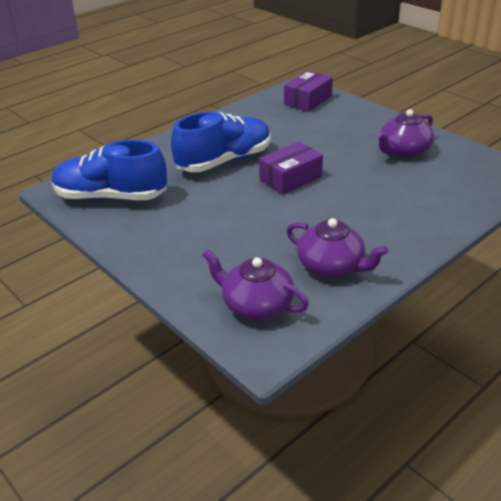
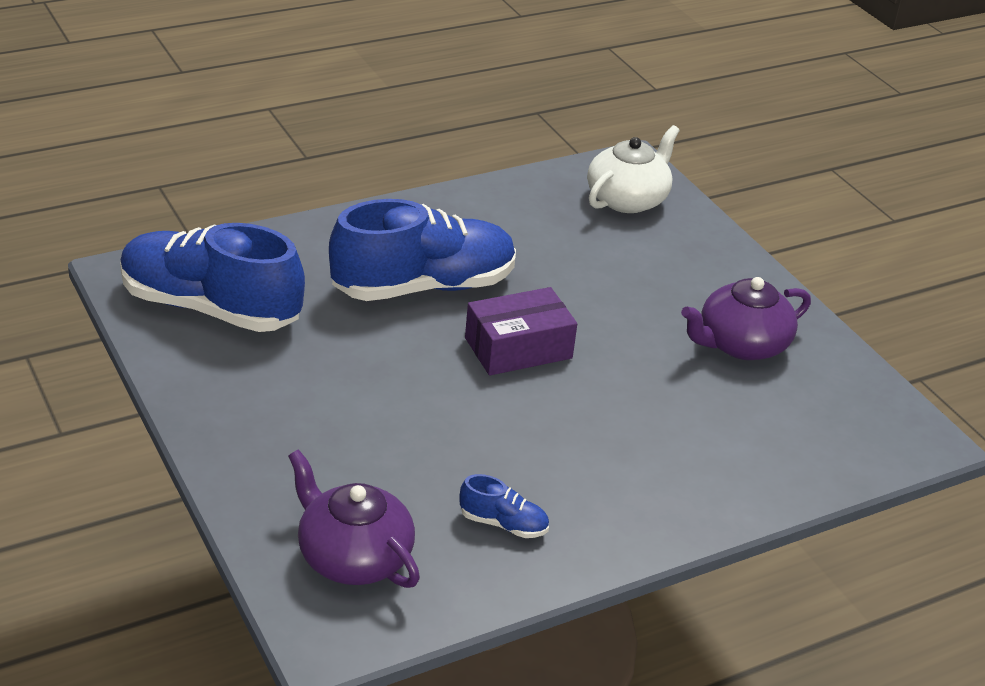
camera: 10 degrees right, 0 degrees up
purple box [284,71,333,112] -> white teapot [587,125,680,213]
purple teapot [286,218,388,277] -> blue shoe [460,474,549,538]

